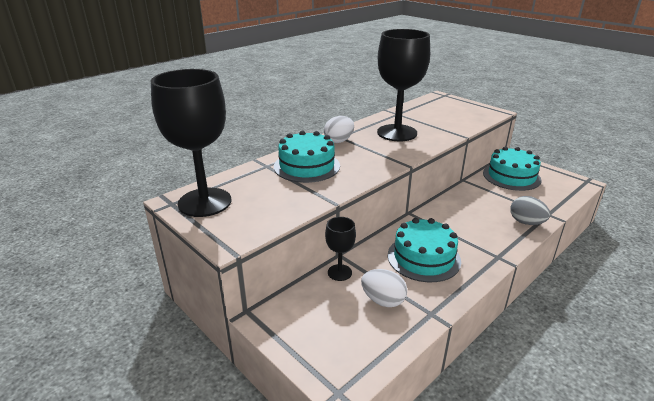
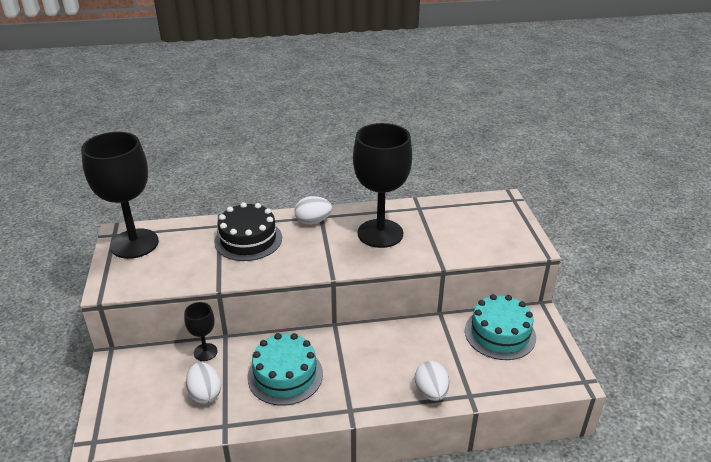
camera: 35 degrees right, 5 degrees up
turquoise cake [274,130,340,183] -> black cake [214,202,282,261]
grey egg [510,196,550,225] -> white egg [415,361,449,401]

